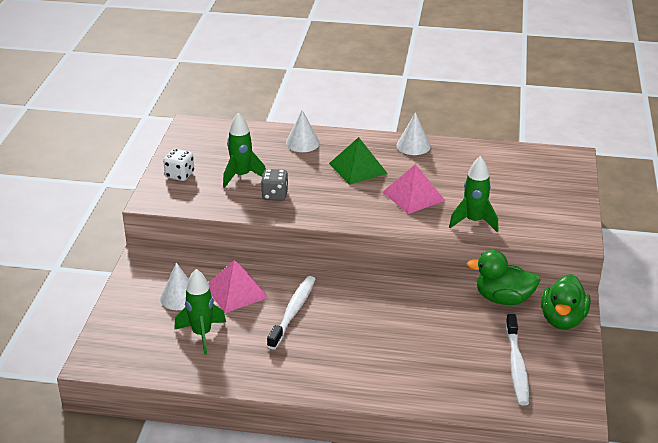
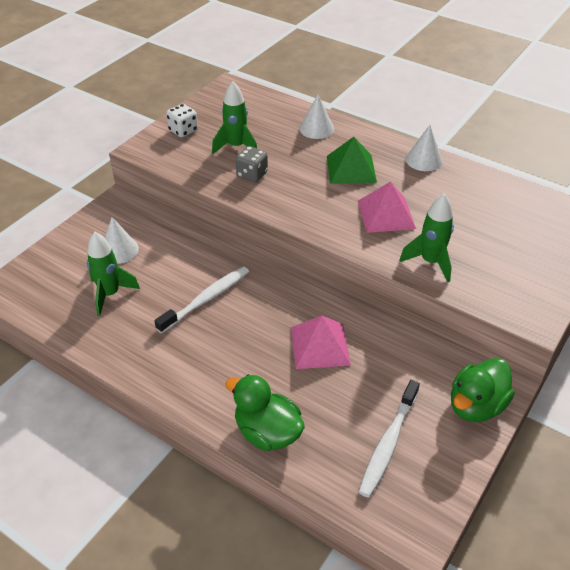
camera: 25 degrees right, 10 degrees up
pink pyramid [208,260,269,313] -> pink pyramid moved to [291,316,351,369]
green duck [467,250,540,305] -> green duck moved to [226,374,305,451]

